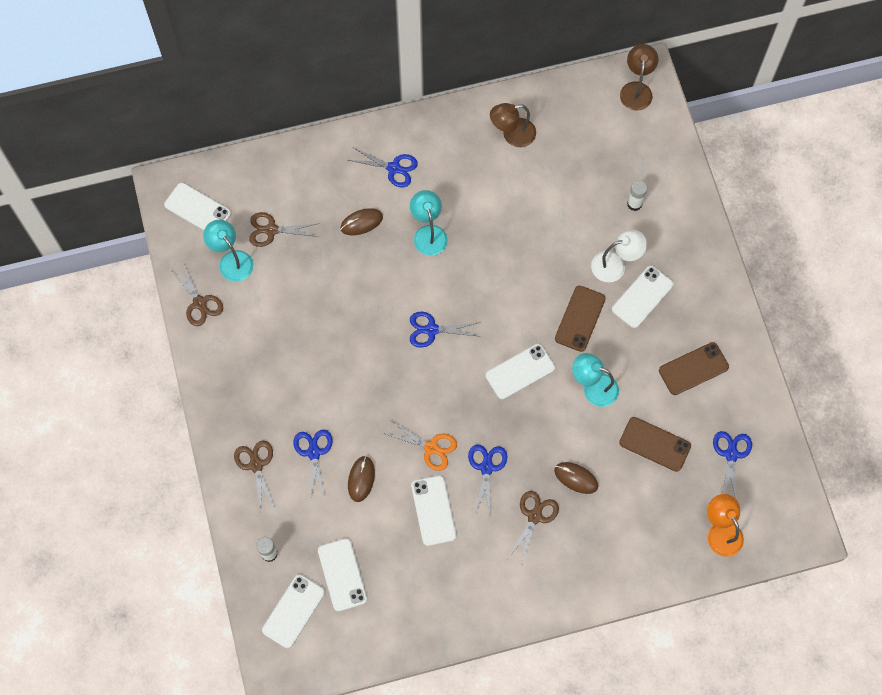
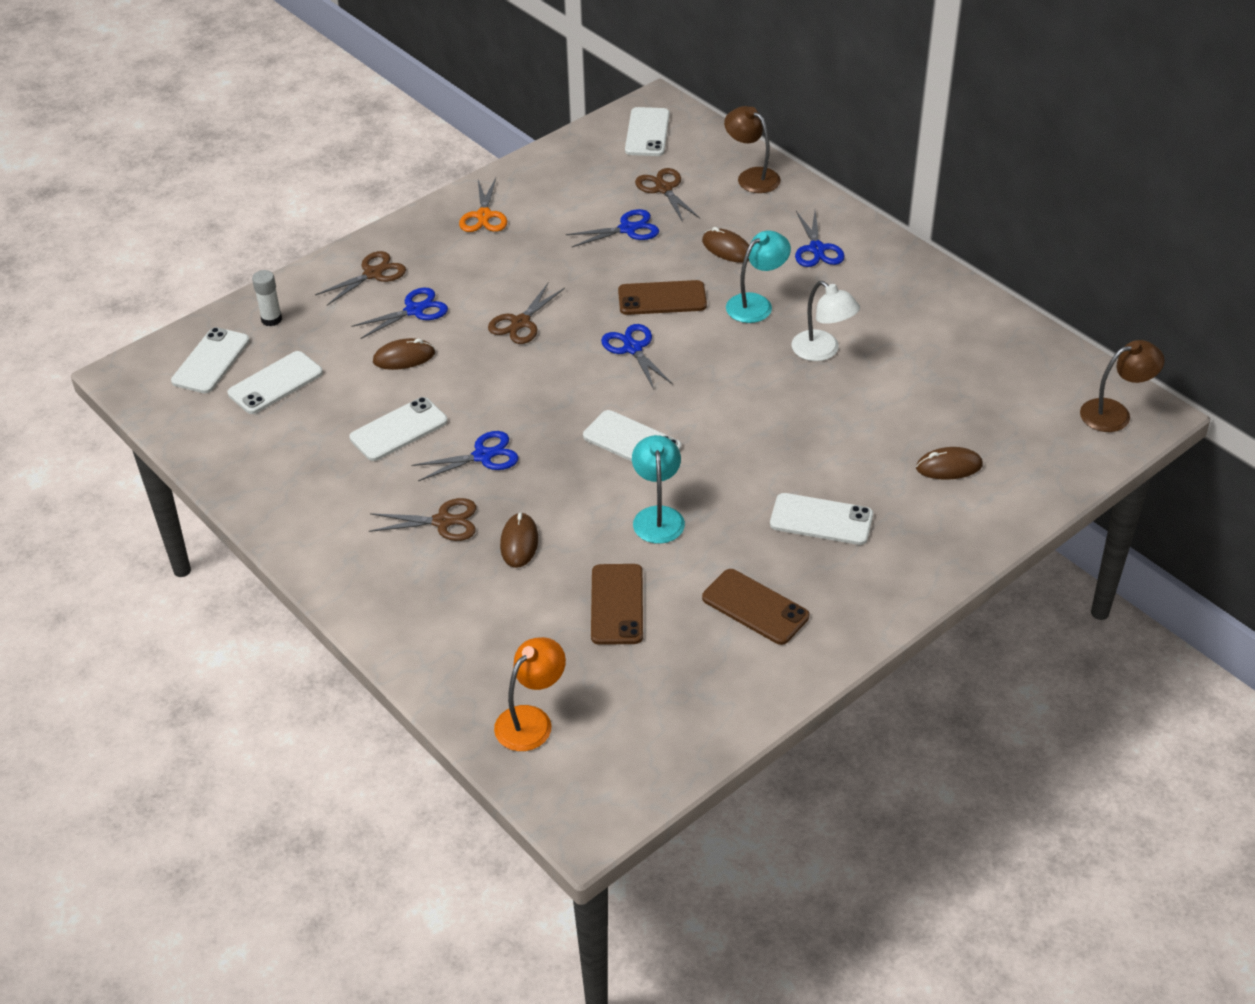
camera: 65 degrees right, 25 degrees down
brown scissors [170,263,223,326] -> brown scissors moved to [488,283,565,344]
turquoise lamp [203,220,253,282] -> none
white phone [262,574,325,648] -> white phone turned 75 degrees counterclockwise [171,327,250,393]
orange scissors [383,420,457,471] -> orange scissors moved to [459,178,507,232]
brown lamp [490,103,536,147] -> brown lamp moved to [724,106,781,193]
brown phone [555,286,606,352] -> brown phone moved to [618,280,707,315]
white lamp [591,229,647,282] -> white lamp moved to [791,281,860,361]
white glue stick [627,180,647,211] -> brown mouse [916,447,983,480]
blue scissors [713,431,752,499] -> blue scissors moved to [566,209,659,247]

